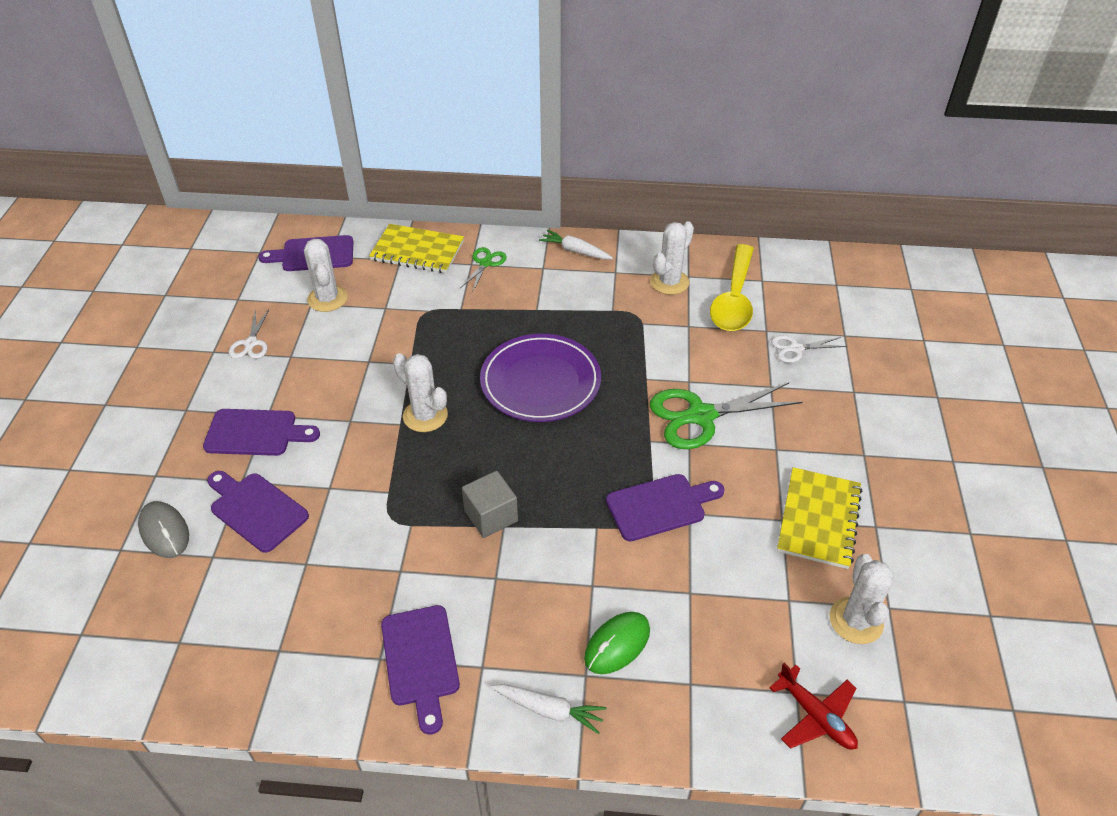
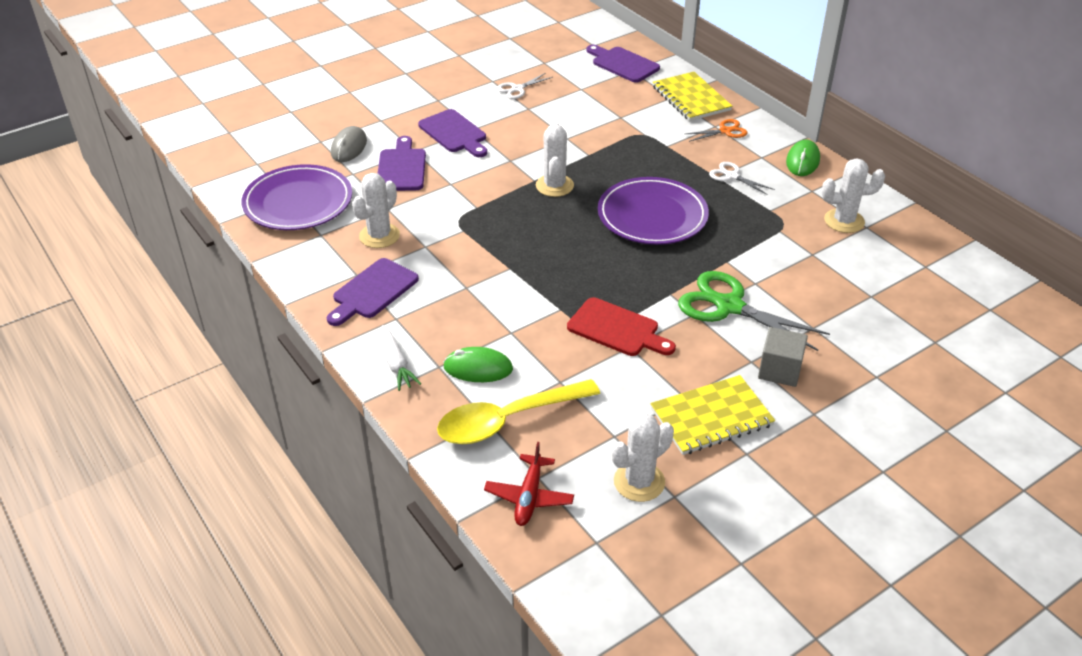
camera: 50 degrees right, 5 degrees down
white cactus [304,239,348,312] -> white cactus moved to [352,173,400,248]
green scissors [460,247,507,291] -> orange scissors [686,119,748,142]
grey cube [462,471,518,538] -> grey cube moved to [758,327,808,387]
white carrot [539,230,613,259] -> green mouse [786,140,820,176]
purple cutting board [606,474,725,541] -> red cutting board [567,297,676,356]
yellow spoon [710,244,754,331] -> yellow spoon moved to [437,379,600,444]
white scissors [771,335,846,363] -> white scissors moved to [709,162,775,195]
none -> purple plate [242,164,352,230]

